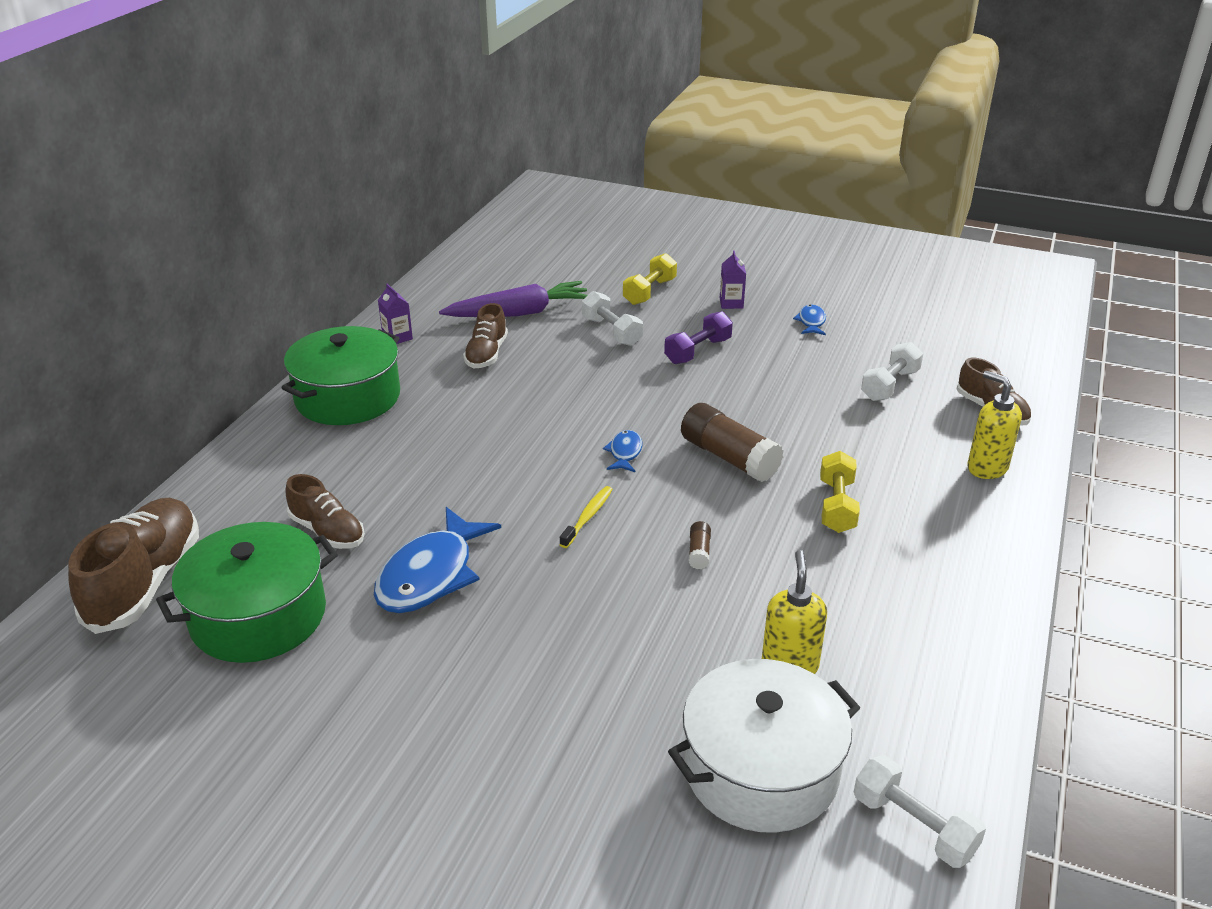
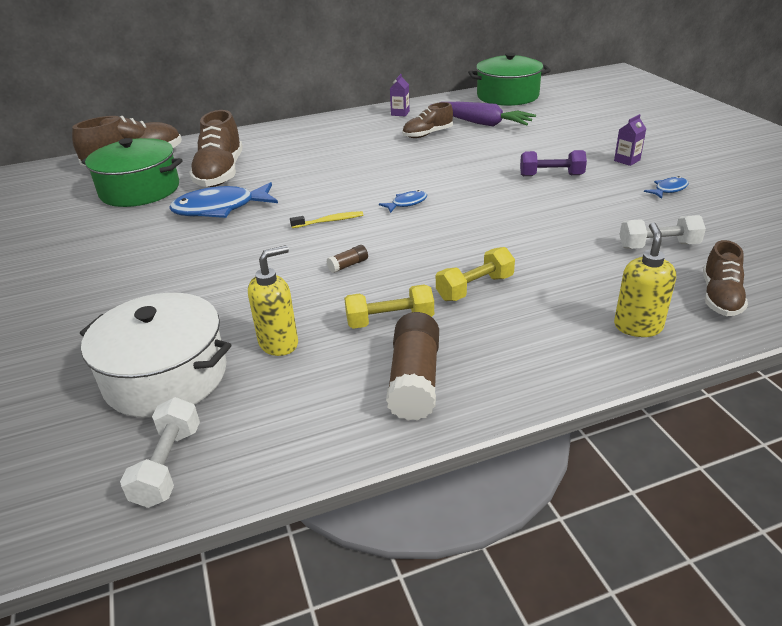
camera: 50 degrees right, 0 degrees up
green pot [282,326,400,425] -> green pot moved to [468,53,551,106]
brown shoe [285,474,365,549] -> brown shoe [189,110,243,187], size x1.67
white dumbbell [582,291,643,346] -> none
yellow dumbbell [623,253,677,305] -> yellow dumbbell moved to [344,284,434,329]
brown glue stick [681,403,784,482] -> brown glue stick moved to [386,312,439,421]

